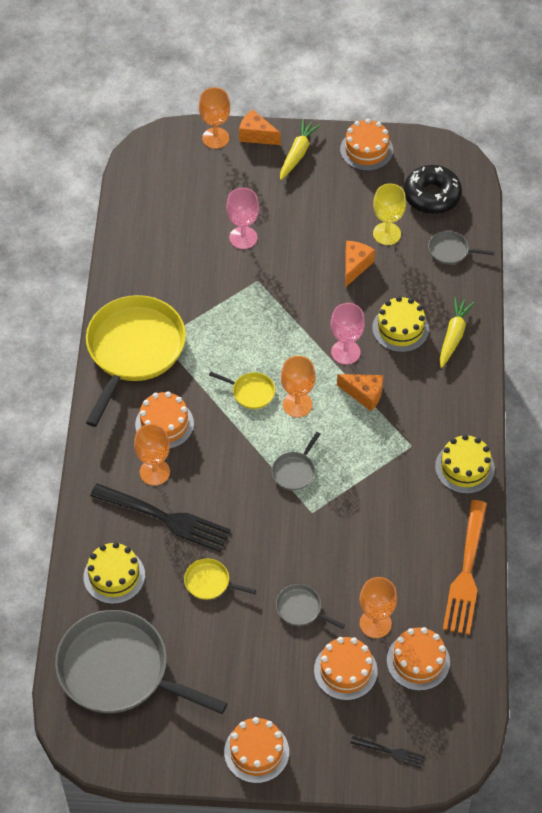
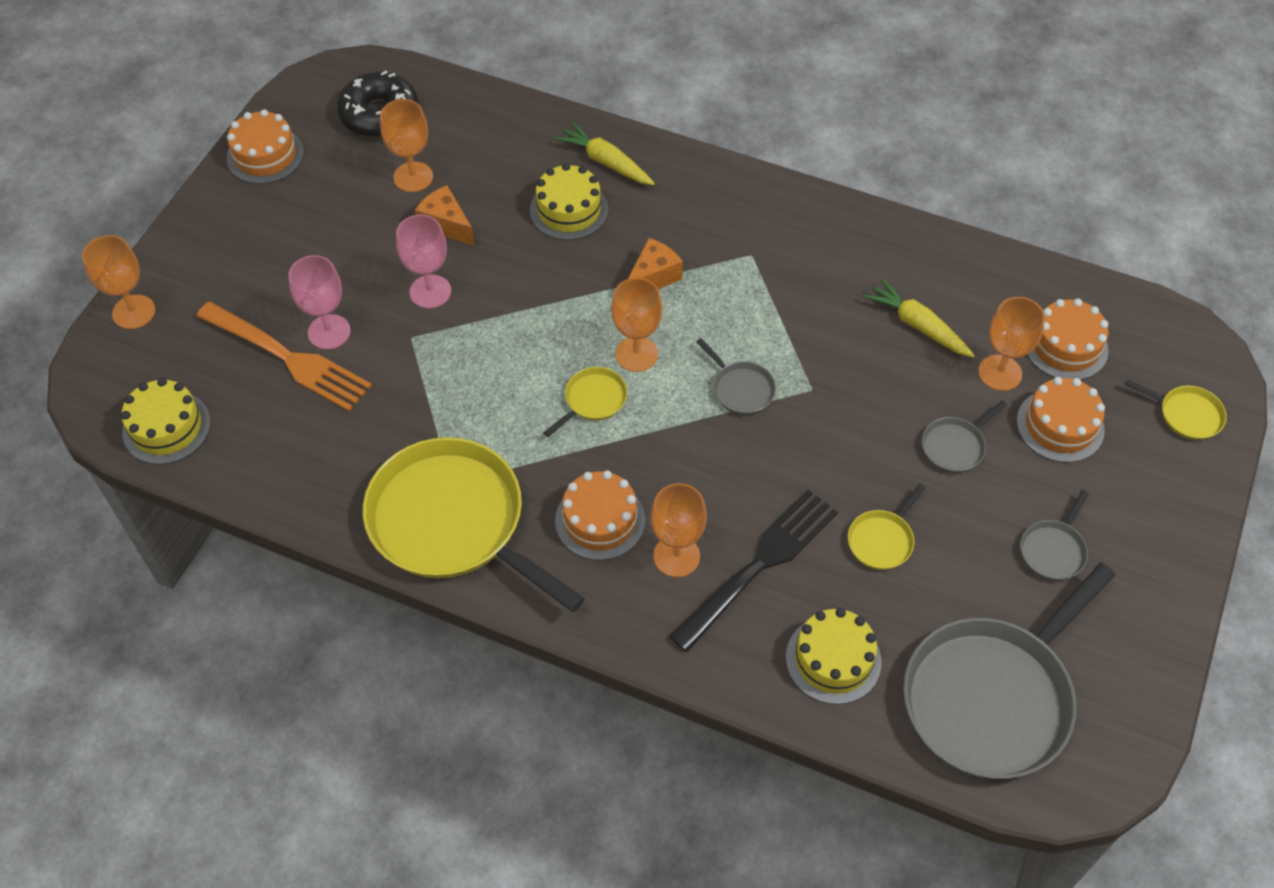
camera: 70 degrees left, 0 degrees up
orange cake [224,717,289,783] -> none
orange cheese [239,109,281,145] -> none
yellow carrot [280,119,321,180] -> yellow carrot moved to [863,278,975,357]
pink goblet [331,303,365,365] -> pink goblet moved to [396,214,451,308]
black fork [350,736,425,768] -> yellow pan [1125,379,1227,440]
yellow goblet [373,183,406,245] -> orange goblet [380,99,433,192]
grey pan [428,231,494,265] -> grey pan moved to [1020,490,1089,580]
yellow cake [435,434,495,494] -> yellow cake moved to [121,378,211,465]
orange fork [443,500,487,635] -> orange fork moved to [196,302,372,411]

